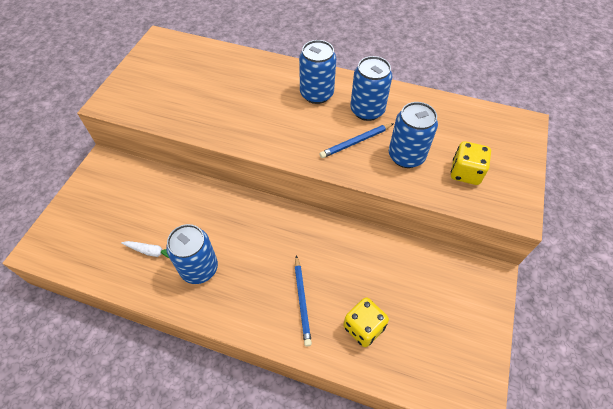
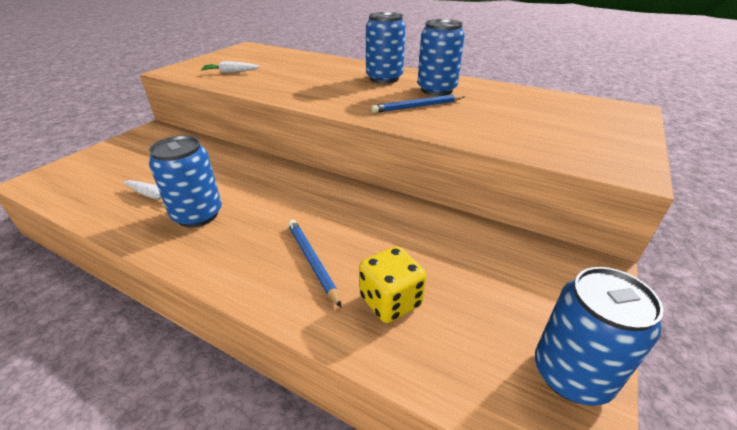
camera: 10 degrees right, 20 degrees down
blue pencil [295,255,312,347] -> blue pencil turned 150 degrees clockwise [288,220,342,308]
blue can [389,102,438,168] -> blue can moved to [535,267,664,406]
yellow dice [451,141,491,185] -> none
none -> white carrot [201,61,260,73]

